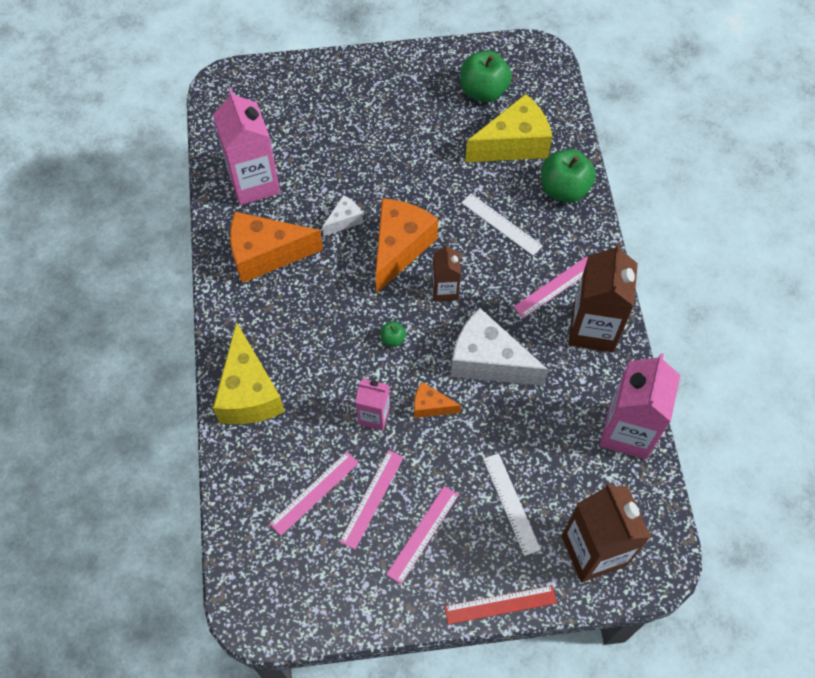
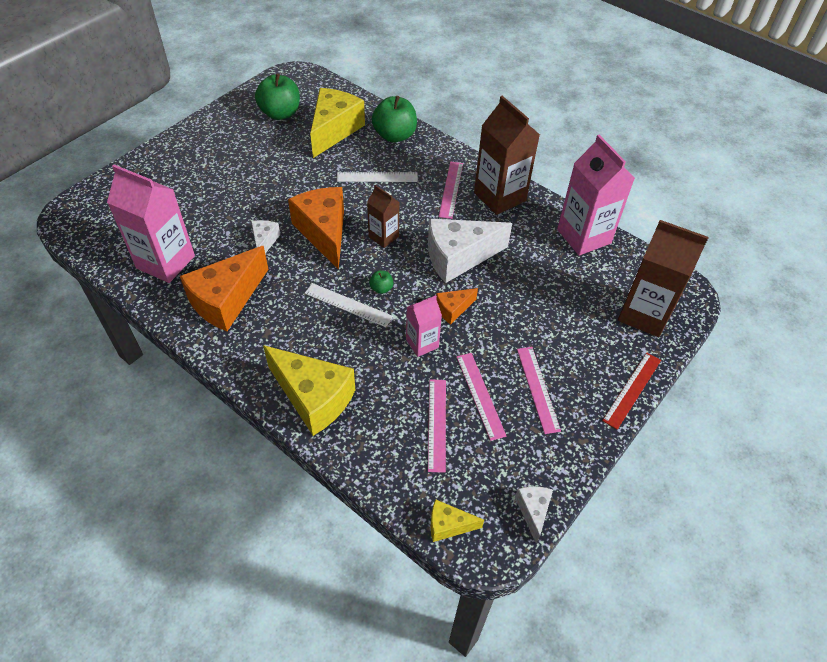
camera: 45 degrees left, 10 degrees down
white ruler [483,453,541,556] -> white ruler moved to [305,283,393,327]
none -> yellow cheese [431,499,484,542]
none -> white cheese [515,486,553,544]

